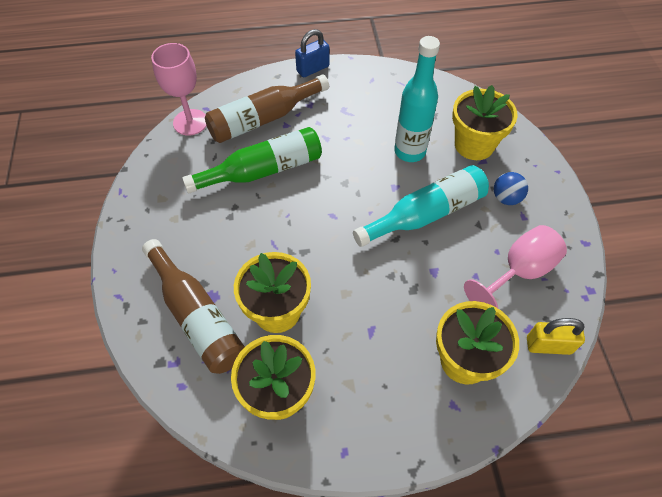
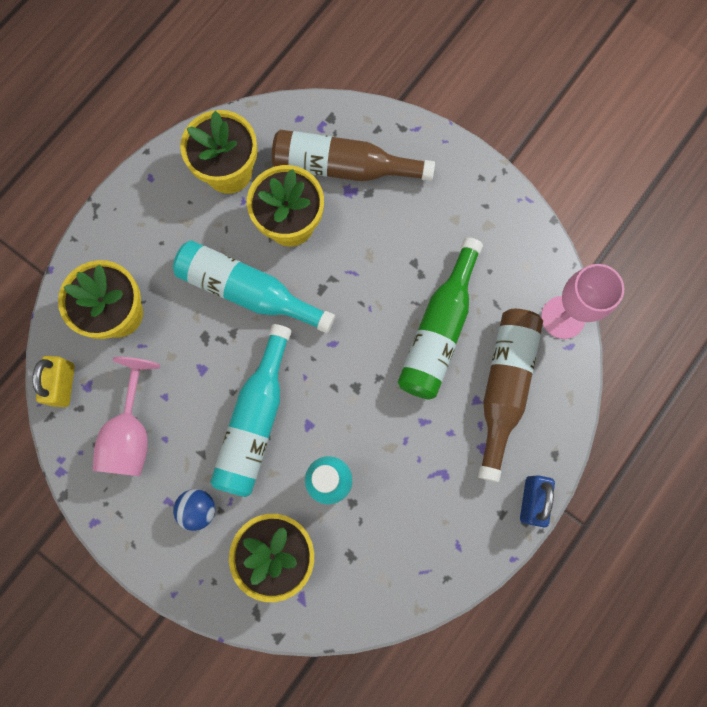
camera: 135 degrees right, 20 degrees up
yellow padlock [527,318,585,355] -> yellow padlock turned 45 degrees counterclockwise [32,356,75,407]
none -> turquoise bottle [173,240,335,333]

